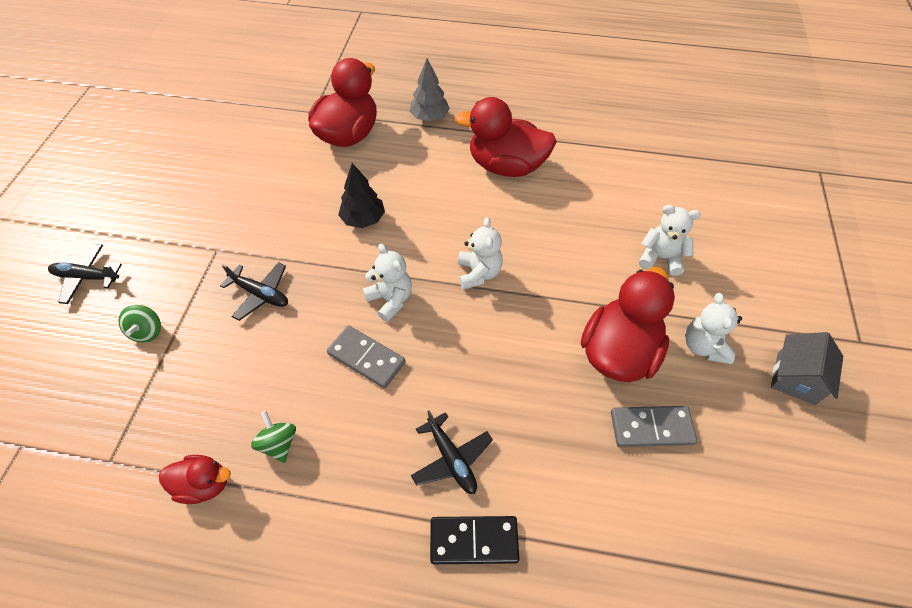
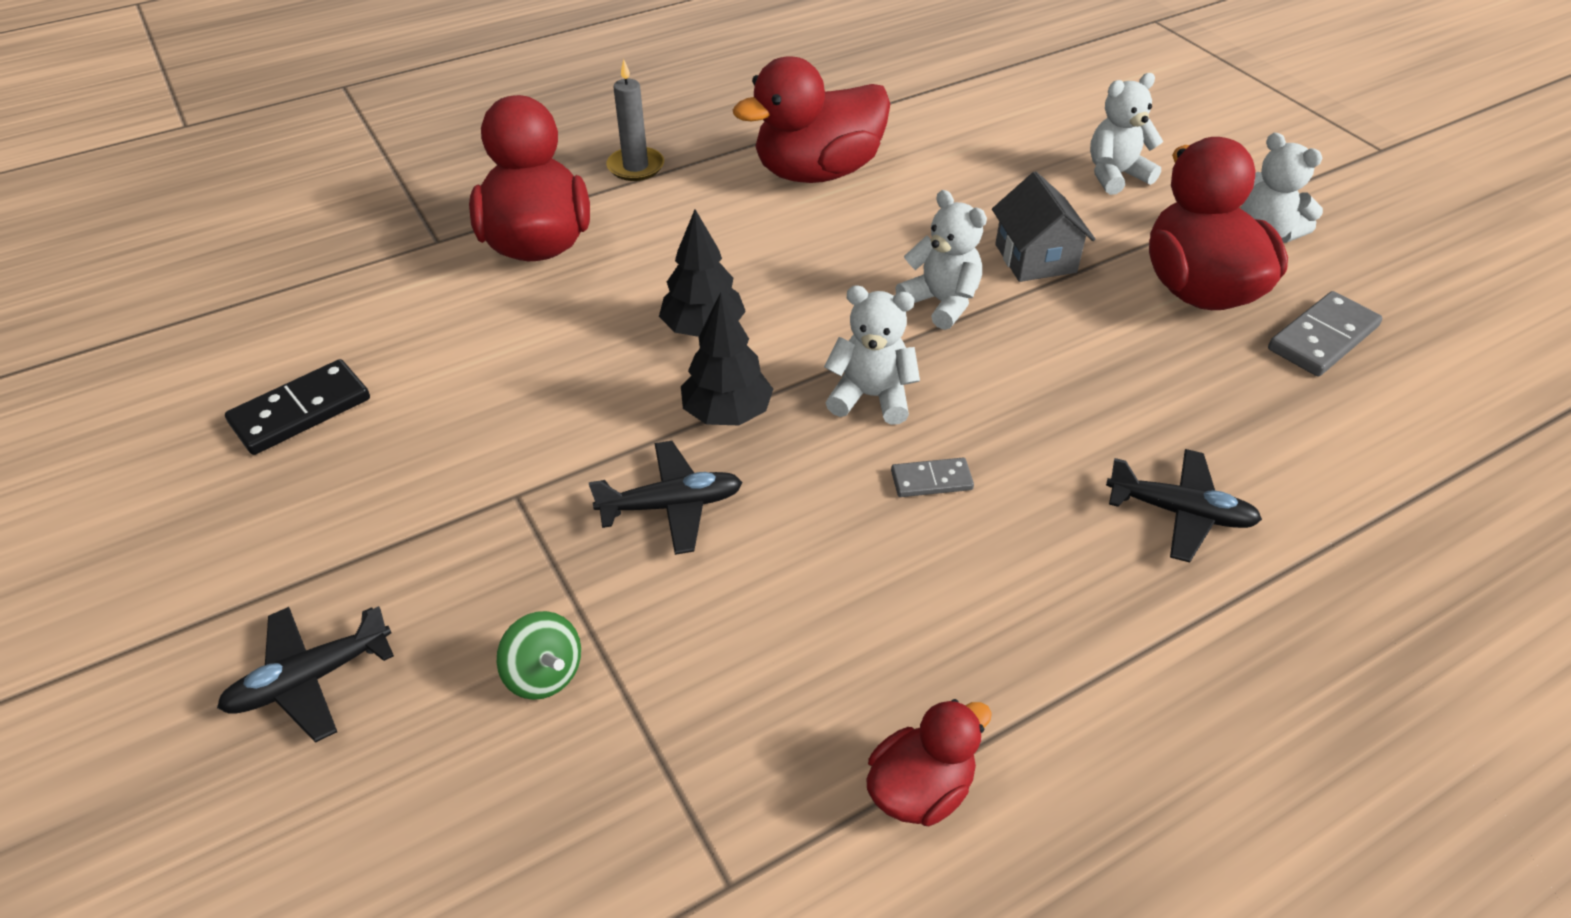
camera: 40 degrees left, 10 degrees down
green spinning top [251,411,296,463] -> none
grey domino [327,325,406,389] -> grey domino [891,458,974,497], size x0.58
grey tree [409,59,450,121] -> grey candle [606,59,664,181]
black domino [430,516,519,564] -> black domino moved to [225,359,370,455]
grey house [771,332,843,405] -> grey house moved to [992,171,1095,282]
none -> black tree [681,292,773,425]

